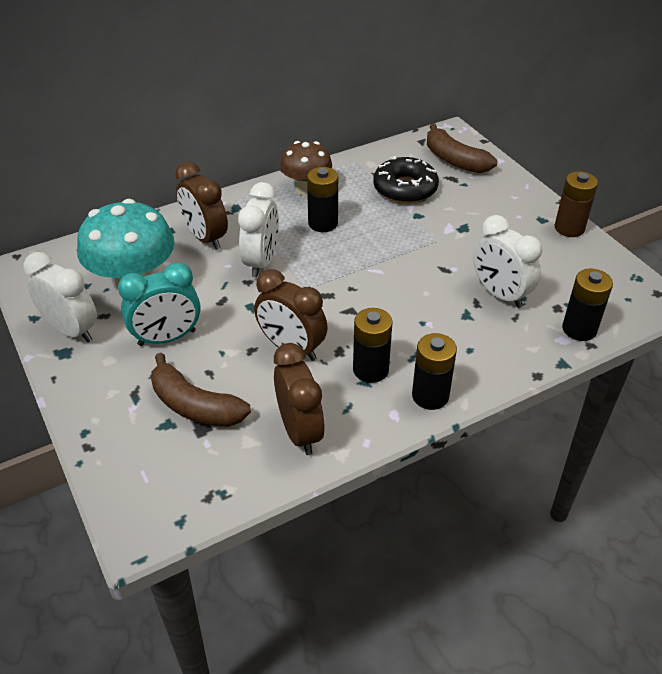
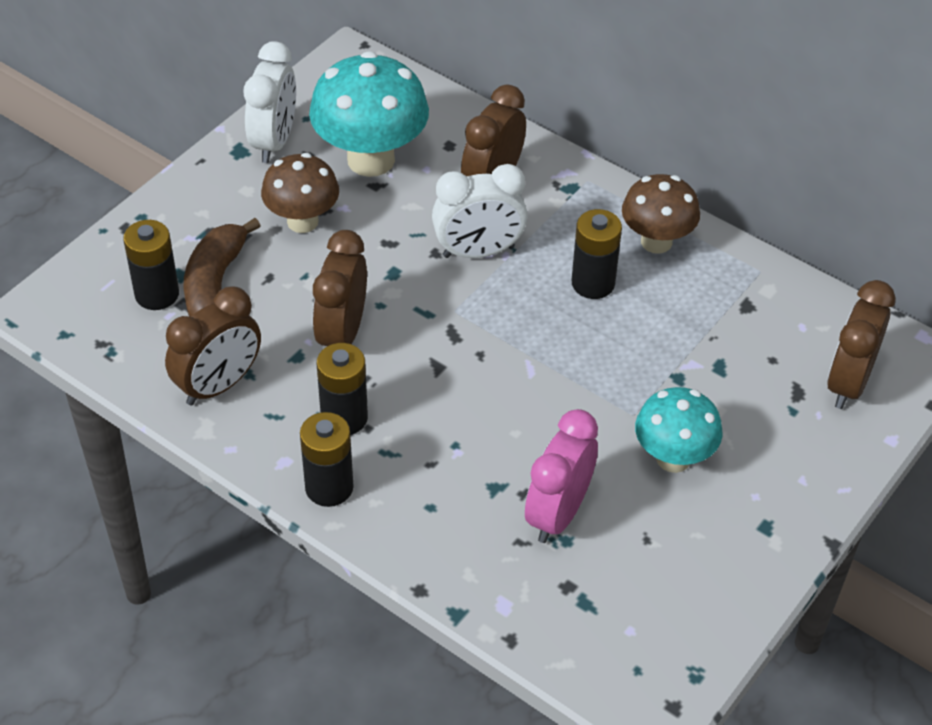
camera: 65 degrees right, 5 degrees up
turquoise clock [118,262,201,346] -> brown mushroom [261,153,339,233]
black donut [373,156,439,204] -> none
brown banana [427,124,497,173] -> brown clock [827,280,896,409]
white clock [473,215,542,308] -> pink clock [525,409,598,543]
brown battery [554,171,598,237] -> none
black battery [562,269,613,341] -> black battery moved to [123,220,179,310]
none -> turquoise mushroom [635,387,723,473]

